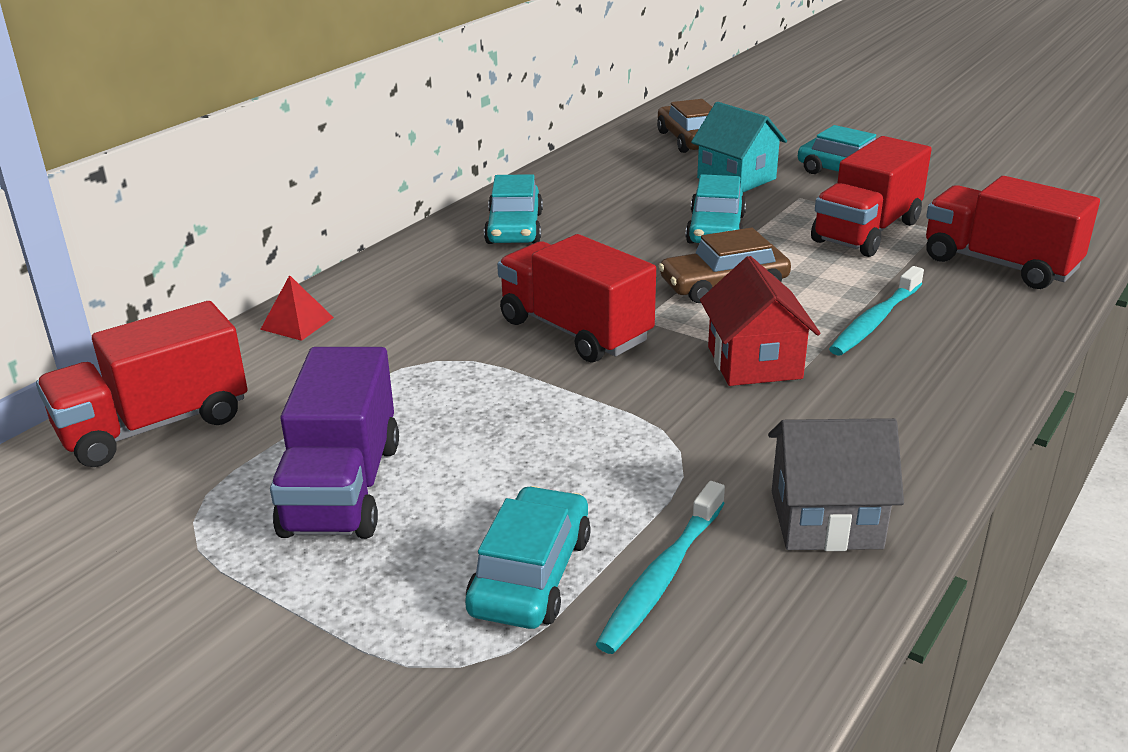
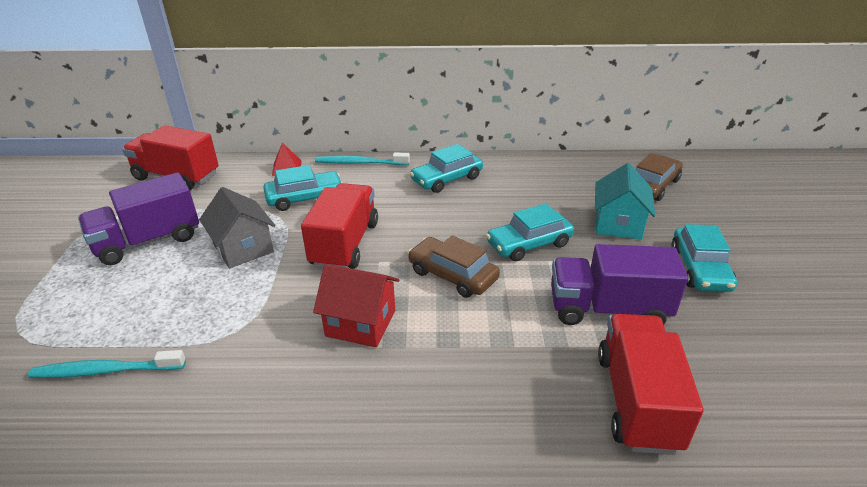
camera: 55 degrees right, 5 degrees up
turquoise car [465,486,591,629] -> turquoise car moved to [263,165,343,211]
red house [700,256,820,386] -> red house turned 60 degrees clockwise [313,264,400,348]
grey house [768,418,904,551] -> grey house moved to [199,187,275,269]
red truck [811,136,932,257] -> purple truck [551,244,688,325]
turquoise toothbrush [829,266,924,355] -> turquoise toothbrush moved to [315,153,410,165]

